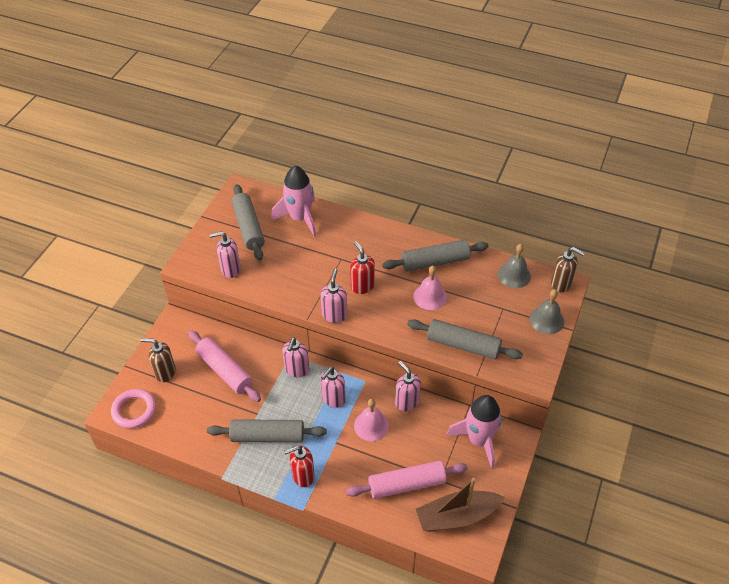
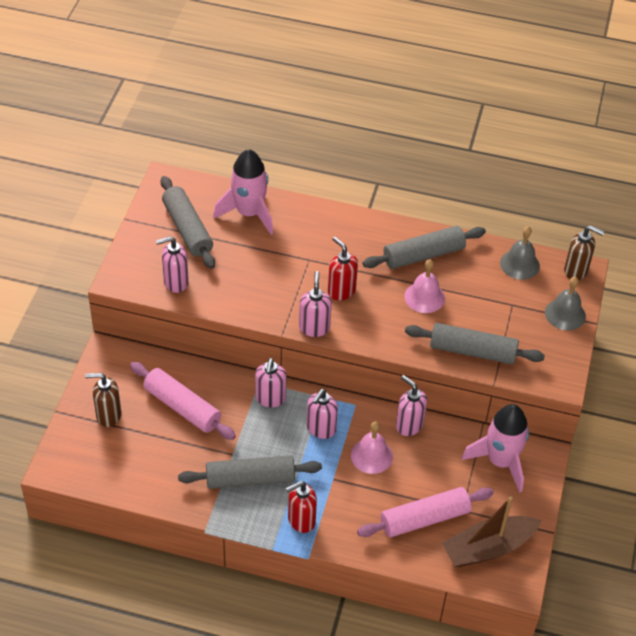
camera: 10 degrees left, 0 degrees up
pink ring [111,389,156,429] -> none

